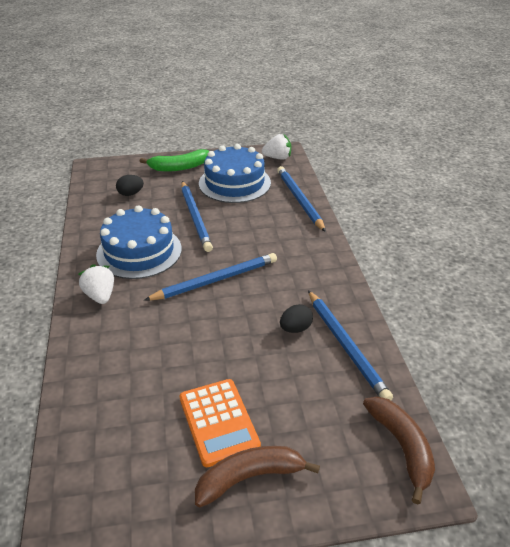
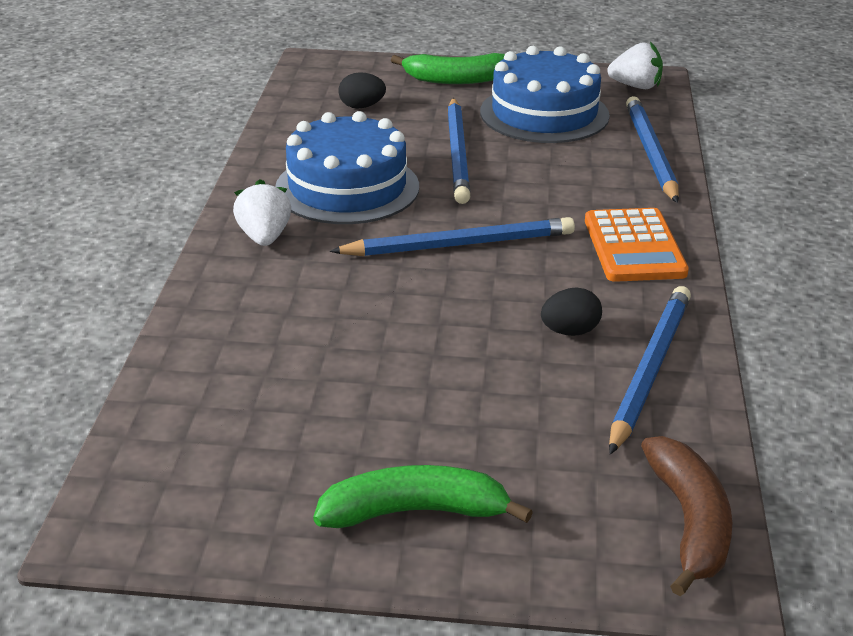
camera: 15 degrees right, 5 degrees down
orange calculator [179,379,261,467] -> orange calculator moved to [585,208,689,282]
brown banana [195,446,320,507] -> green banana [313,465,533,528]
blue pencil [308,290,393,400] -> blue pencil turned 150 degrees counterclockwise [609,286,691,455]

